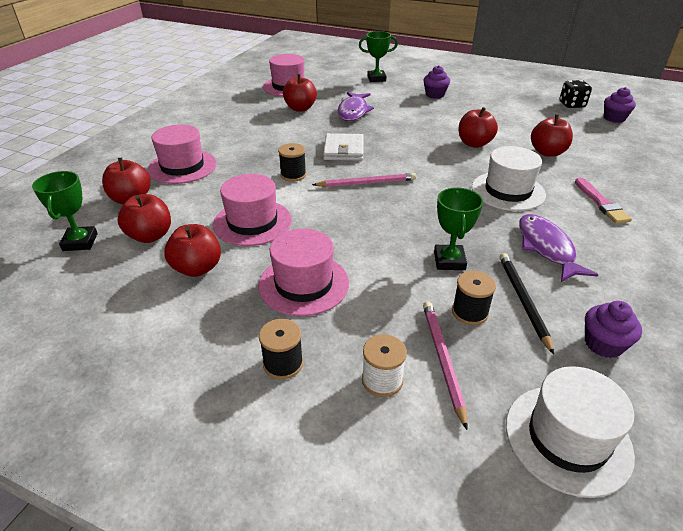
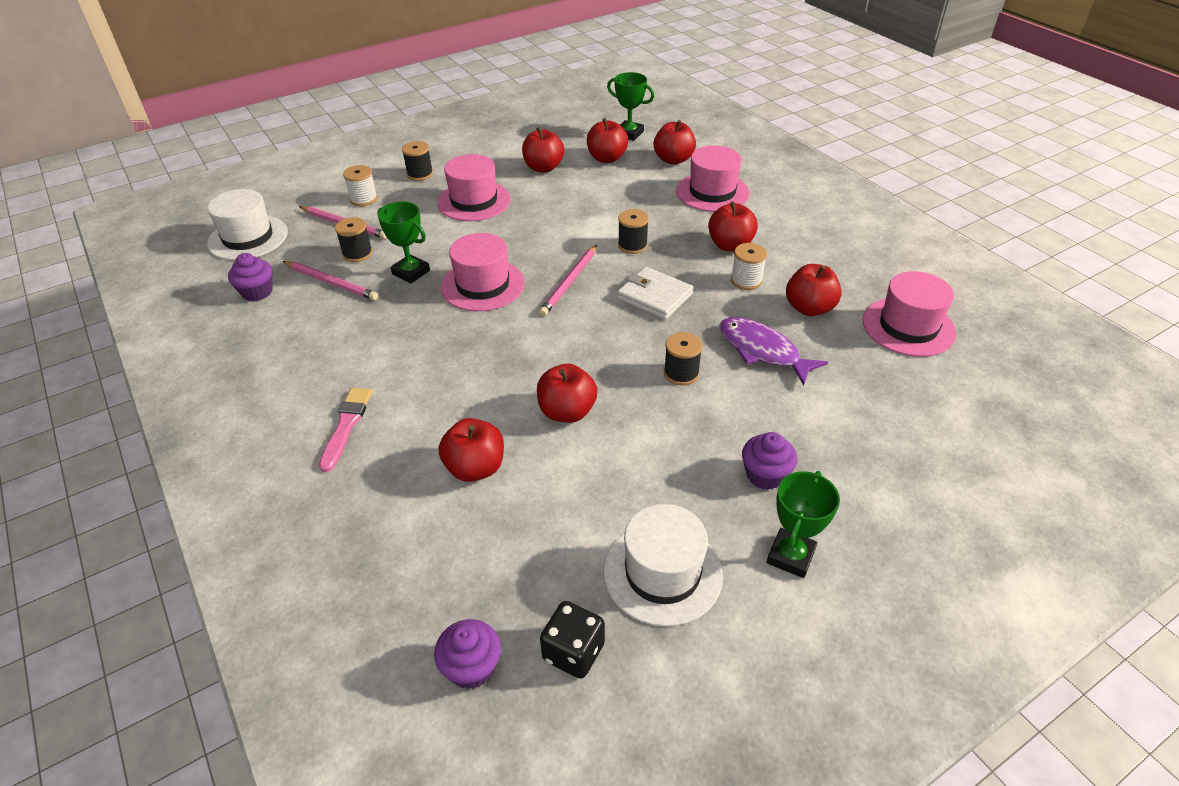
camera: 125 degrees right, 5 degrees up
pink hat [213,174,292,246] -> pink hat moved to [441,233,525,311]
green trophy [359,31,398,82] -> green trophy moved to [767,471,840,578]
white hat [472,146,546,211] -> white hat moved to [604,504,723,627]
black pencil [500,253,554,354] -> pink pencil [283,261,378,300]
purple fish [519,214,599,282] -> none
pink brush [575,178,632,224] -> pink brush turned 75 degrees clockwise [319,387,372,472]
none -> black spool [664,332,703,385]
none -> red apple [708,202,758,251]
none -> white spool [731,243,767,290]

